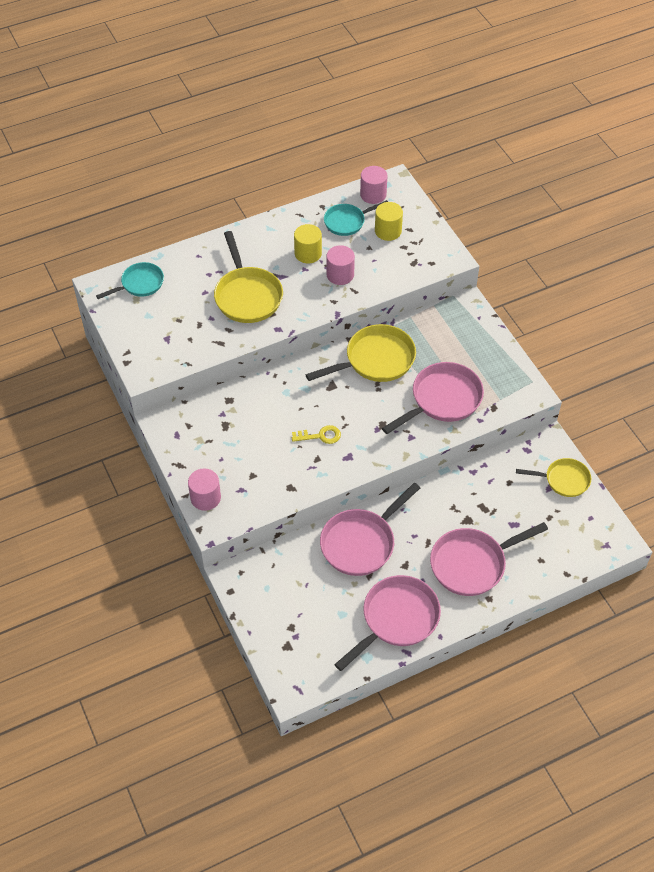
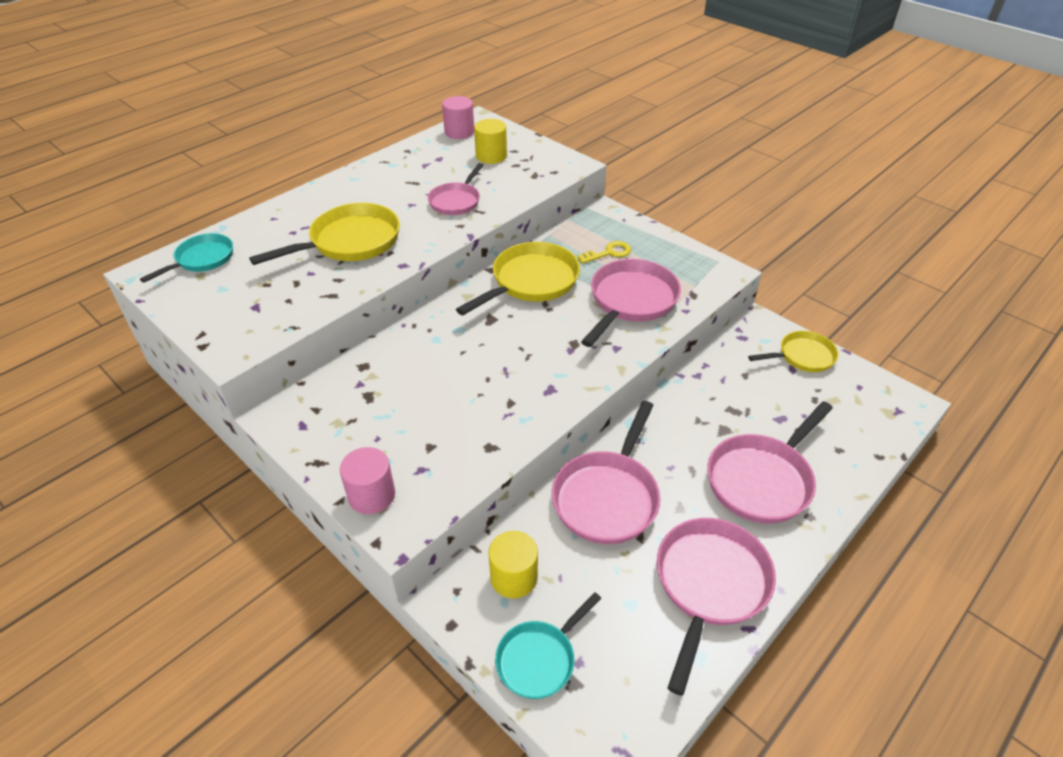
camera: 20 degrees left, 10 degrees down
yellow pan [214,231,283,323] -> yellow pan turned 90 degrees counterclockwise [249,203,400,265]
yellow key [292,425,341,444] -> yellow key moved to [577,241,631,264]
yellow cylinder [294,224,322,263] -> yellow cylinder moved to [488,531,538,598]
turquoise pan [324,200,388,236] -> turquoise pan moved to [495,592,601,699]
pink cylinder [327,245,355,285] -> pink pan [428,163,484,215]

